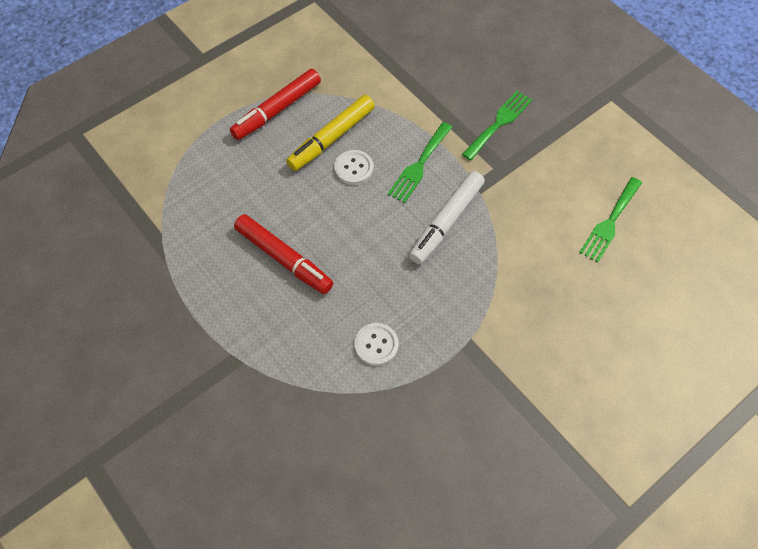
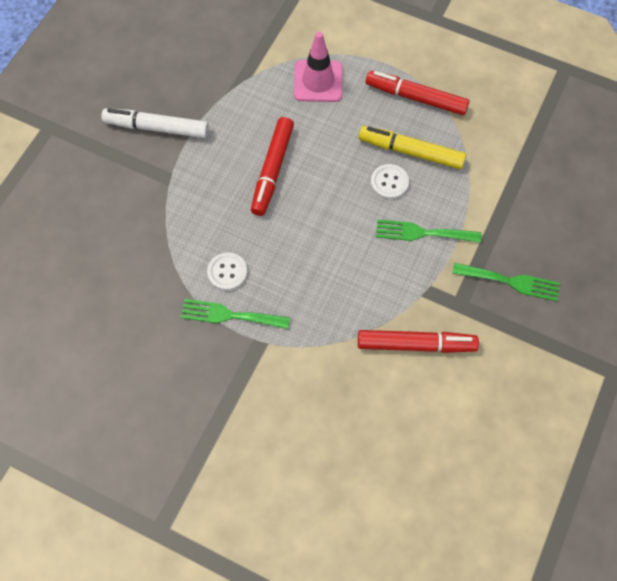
camera: 65 degrees right, 5 degrees up
white marker [409,171,485,264] -> white marker moved to [102,108,209,138]
green fork [579,177,642,263] -> green fork moved to [181,299,290,329]
none -> pink traffic cone [294,32,343,102]
none -> red marker [358,330,479,353]

